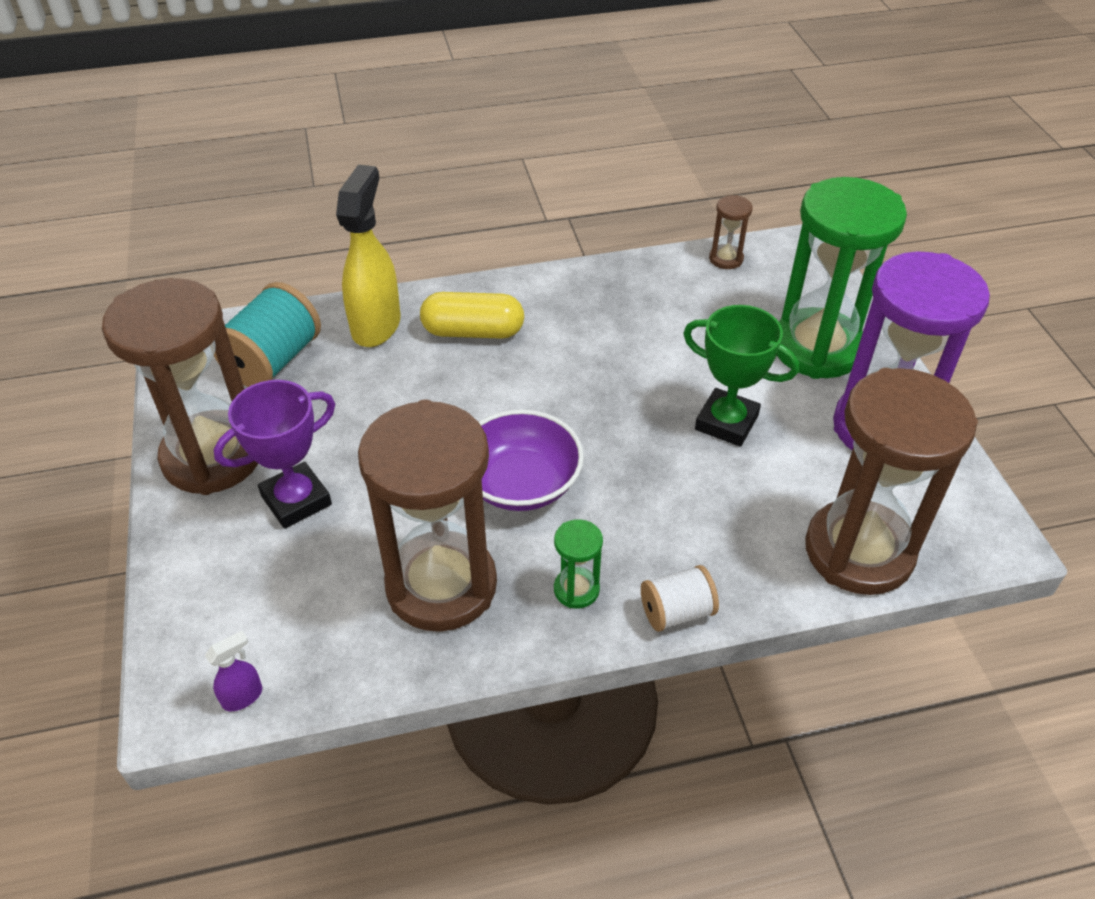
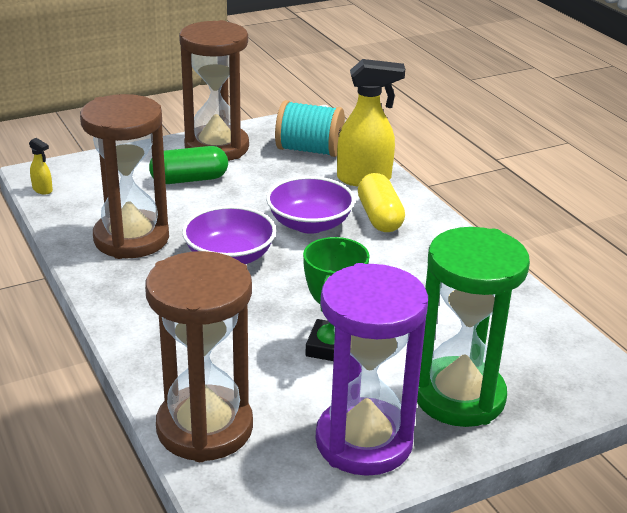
camera: 75 degrees right, 15 degrees down
purple spray bottle [205,631,262,711] -> yellow spray bottle [29,138,53,194]
purple trophy [214,380,335,529] -> green capsule [149,146,228,184]
green hourglass [554,519,603,609] -> none
white spool [641,565,719,632] -> none
brown hourglass [709,195,753,269] -> none
none -> purple bowl [266,176,355,234]

